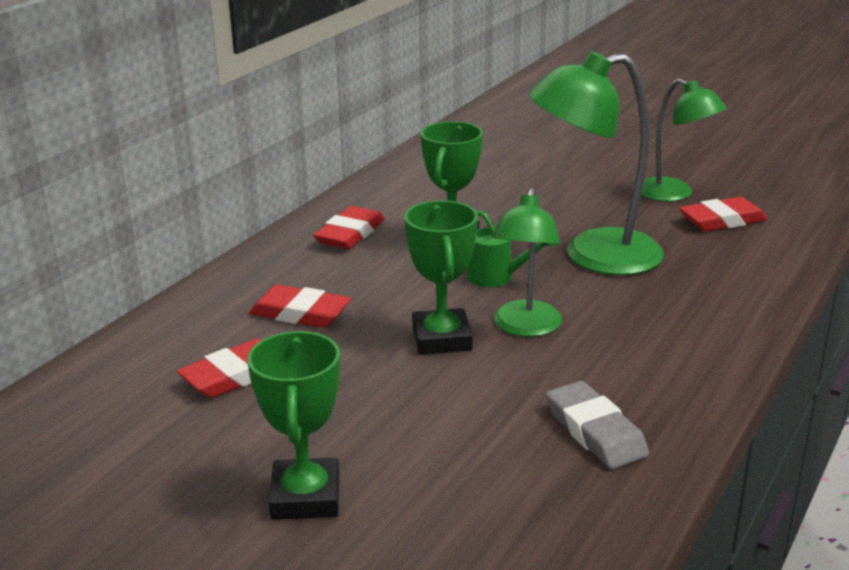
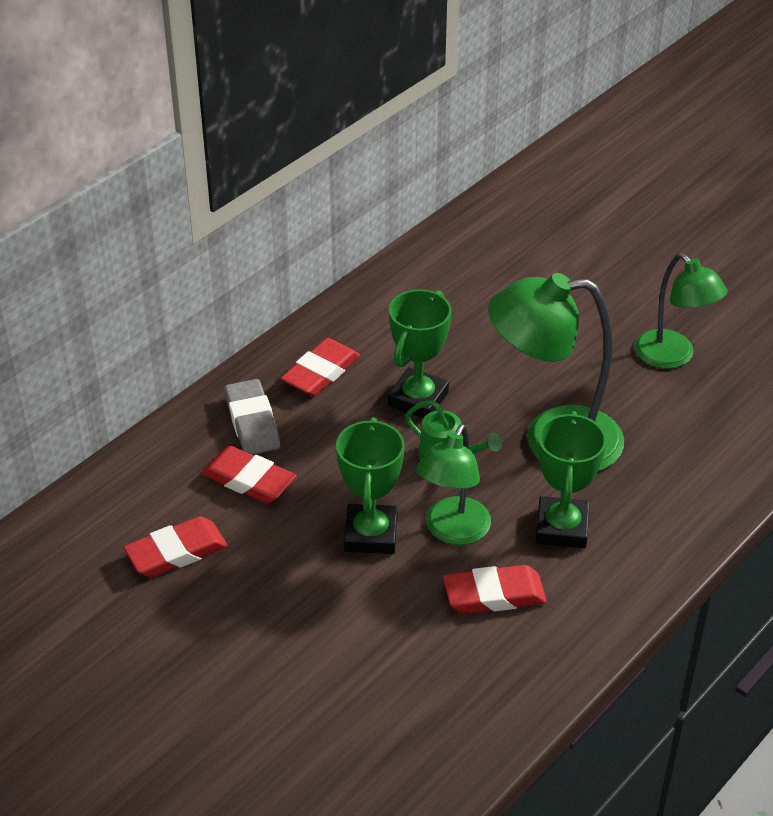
camera: 10 degrees right, 15 degrees up
green trophy [247,331,340,520] -> green trophy moved to [536,411,607,548]
grey eraser [546,381,649,469] -> grey eraser moved to [224,379,281,455]
red eraser [679,197,768,232] -> red eraser moved to [443,565,547,614]

